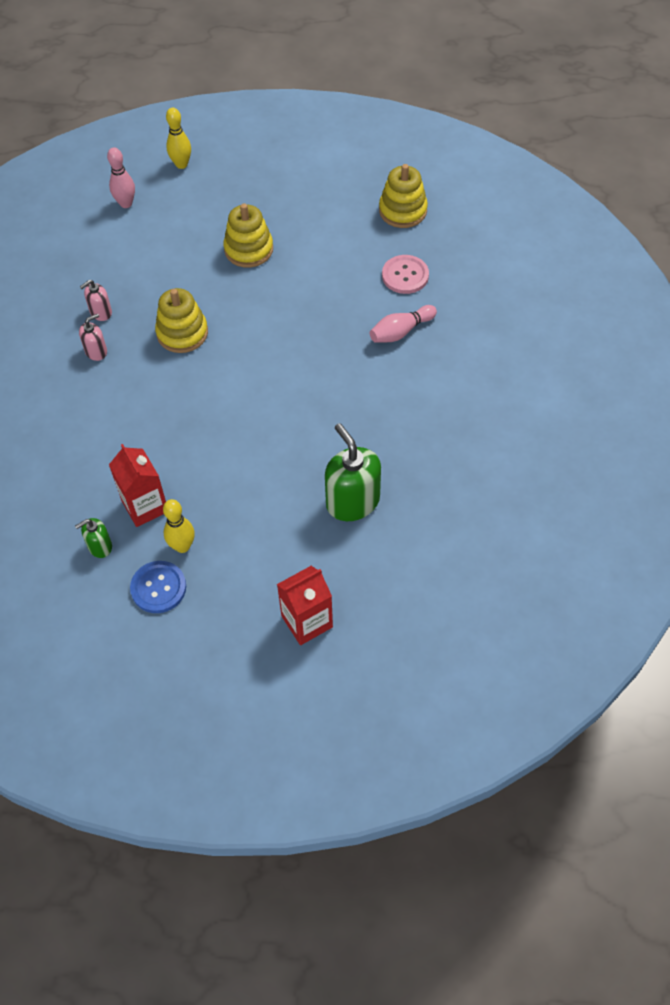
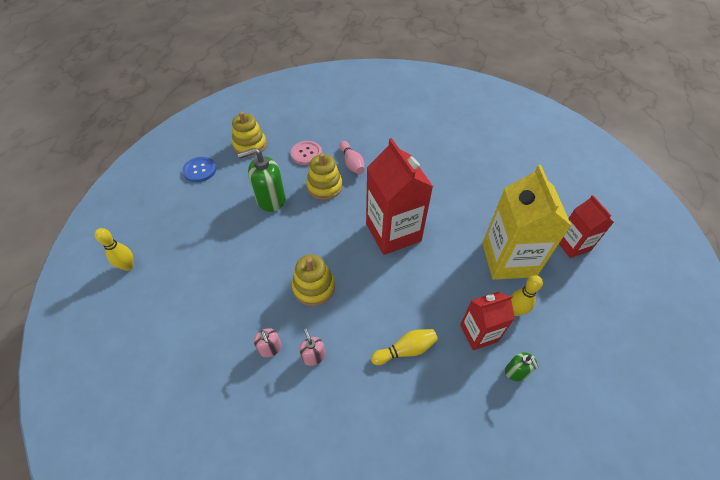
camera: 80 degrees left, 5 degrees down
pink bowling pin [107,147,135,208] -> none
blue button [130,561,186,613] -> blue button moved to [182,157,216,182]
yellow stacking toy [223,203,273,268] -> yellow stacking toy moved to [306,153,342,200]
green soap dispenser [325,423,381,521] -> green soap dispenser moved to [238,148,285,212]
none -> red carton [366,138,433,255]
none -> yellow bowling pin [371,329,438,365]
none -> yellow carton [482,165,572,280]

